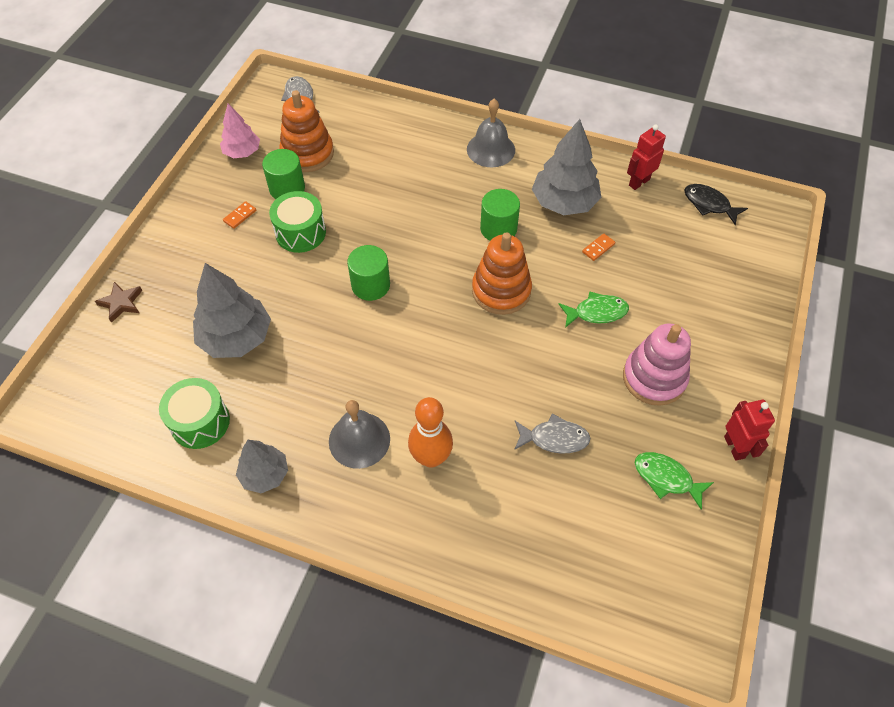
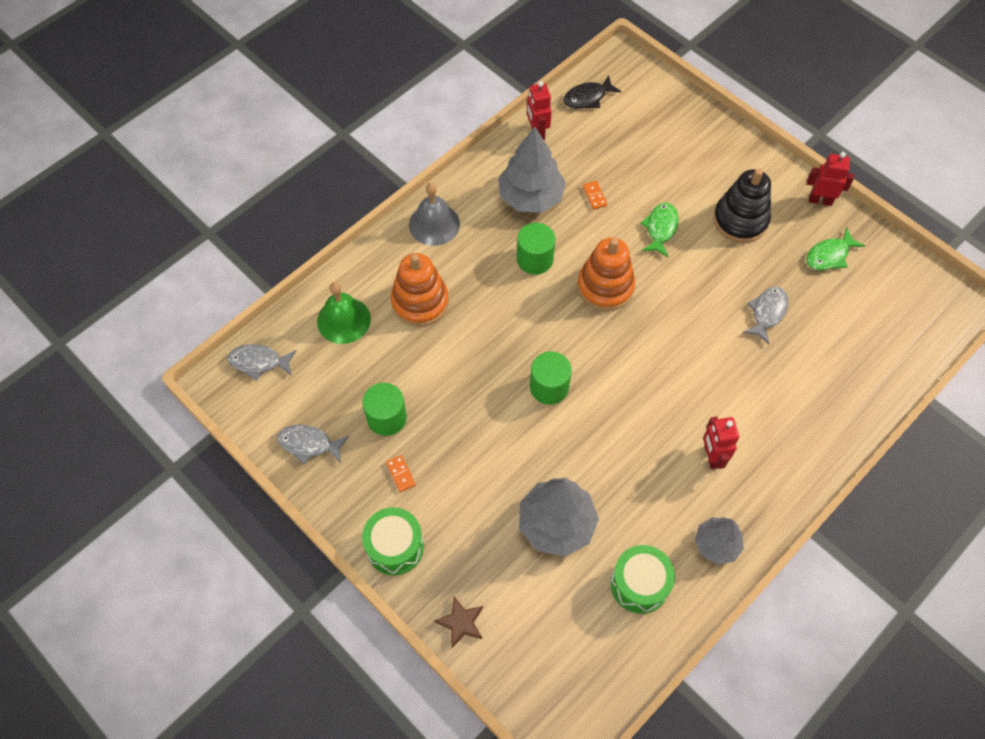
camera: 65 degrees left, 5 degrees up
pink tree [220,103,260,159] -> grey fish [277,424,349,464]
green drum [269,191,326,253] -> green drum moved to [362,507,424,575]
orange stacking toy [279,90,334,172] -> orange stacking toy moved to [391,253,449,327]
grey bell [329,400,390,469] -> red robot [703,417,739,469]
orange bowling pin [408,397,453,468] -> none
pink stacking toy [623,323,691,406] -> black stacking toy [713,168,771,243]
none -> green bell [317,282,371,344]

